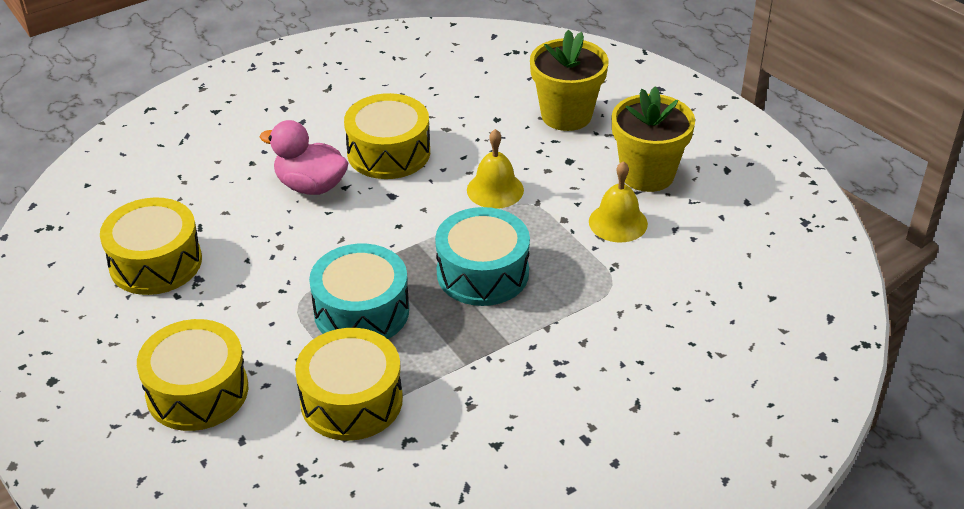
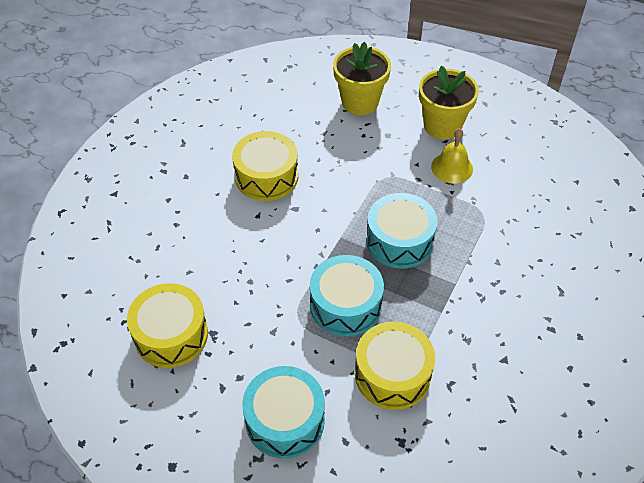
camera: 30 degrees left, 10 degrees up
yellow drum [137,319,248,431] -> turquoise drum [242,366,325,459]
pink duck [260,120,348,195] -> none
yellow bell [467,129,524,209] -> none

